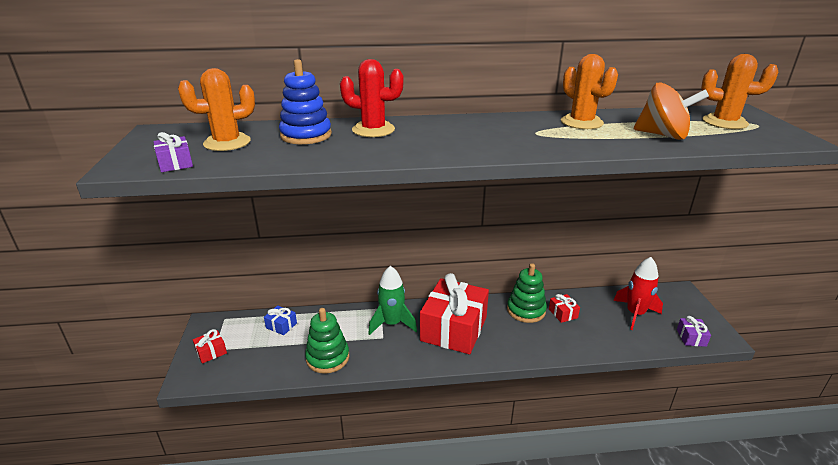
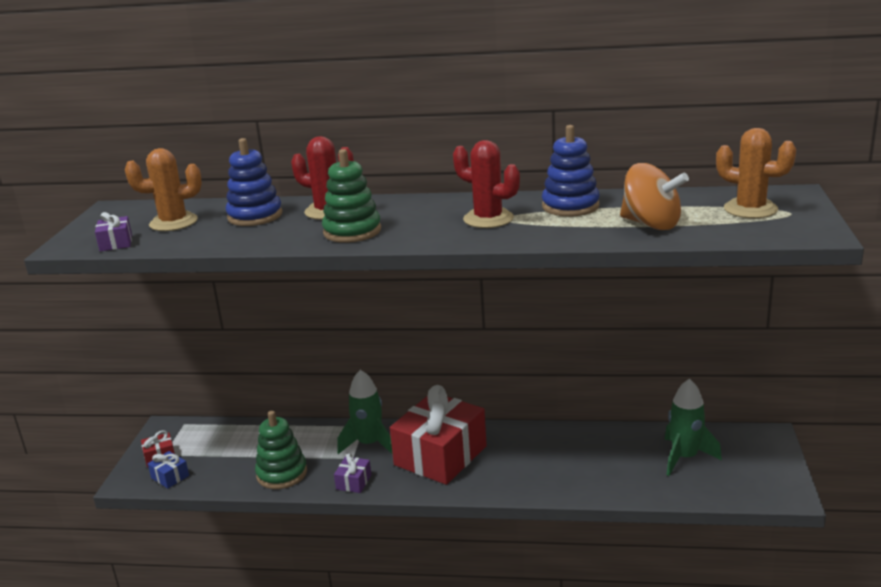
camera: 15 degrees right, 5 degrees down
blue gift [264,305,297,335] -> blue gift moved to [148,451,189,489]
green stacking toy [507,263,547,323] -> green stacking toy moved to [322,149,381,243]
red gift [549,294,580,323] -> none
orange cactus [561,54,618,129] -> blue stacking toy [542,125,600,217]
red rocket [613,257,663,330] -> green rocket [665,379,722,476]
purple gift [677,316,711,347] -> purple gift moved to [334,453,372,493]
none -> red cactus [453,140,520,228]

